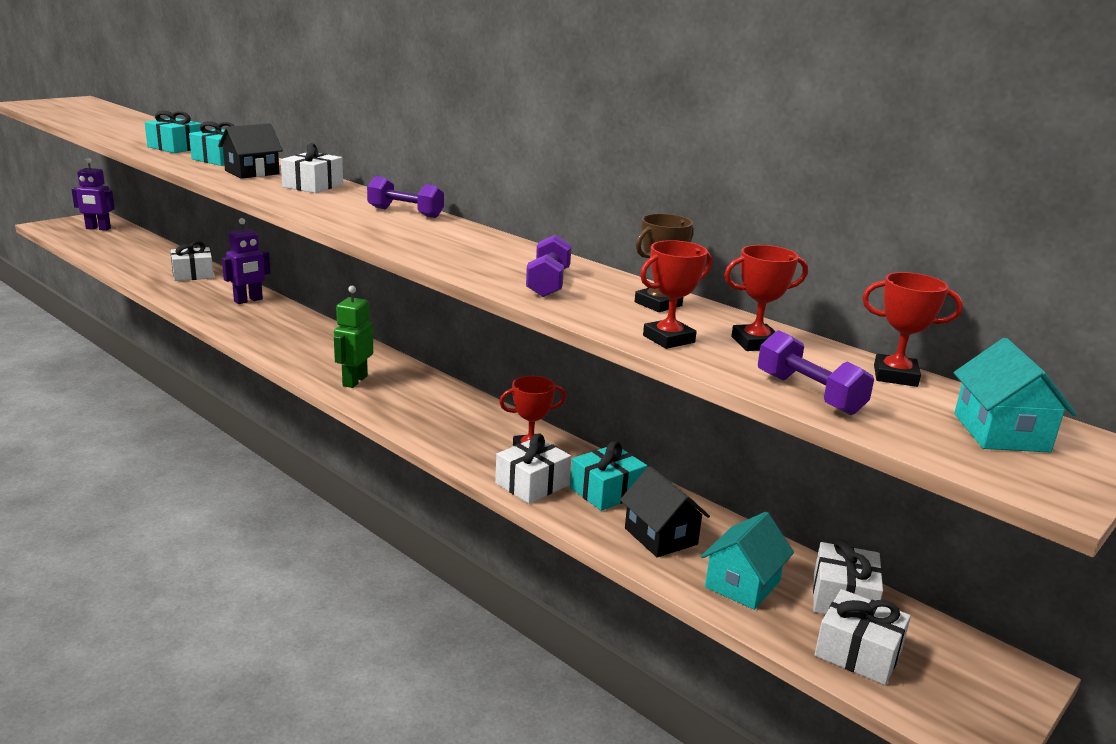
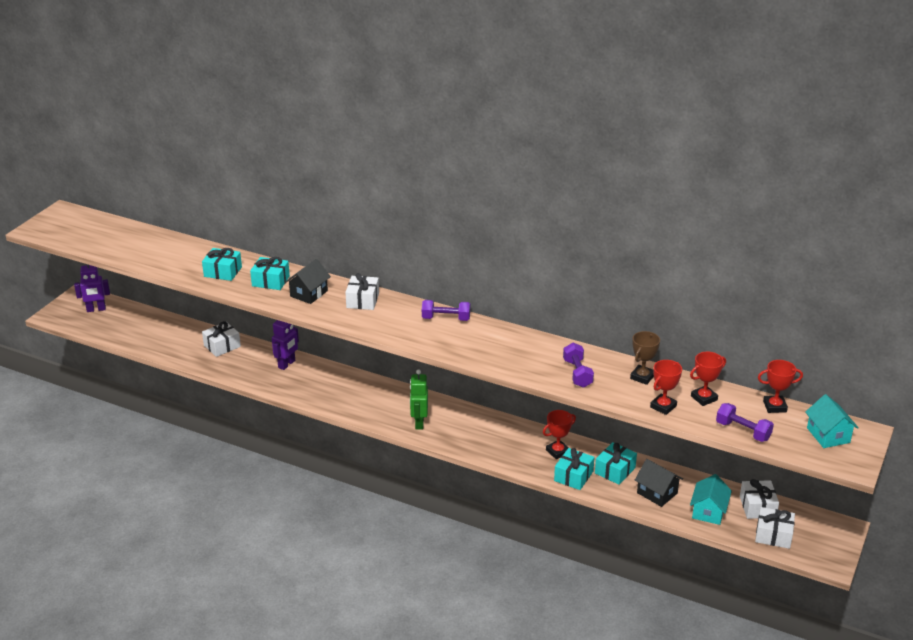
camera: 15 degrees left, 10 degrees up
white gift [495,434,571,504] -> turquoise gift [554,448,595,490]

